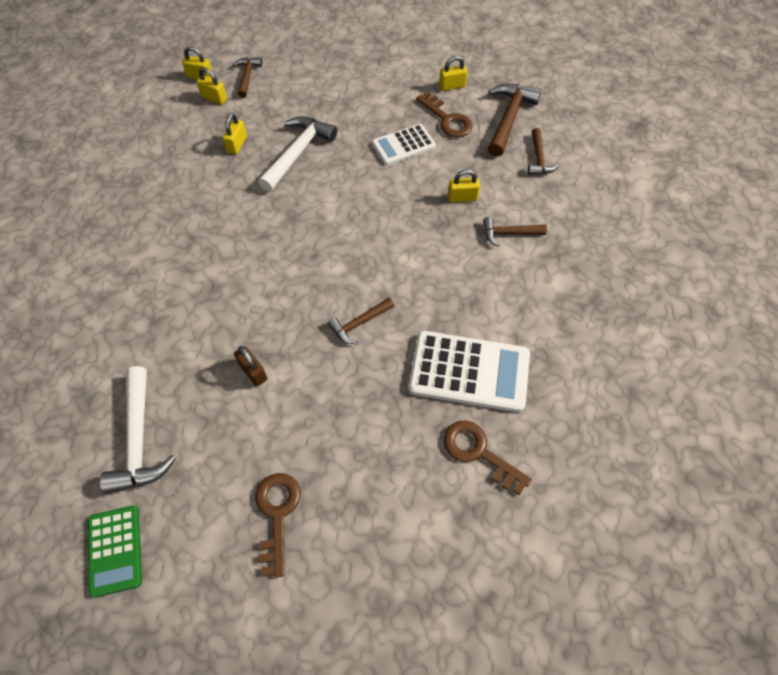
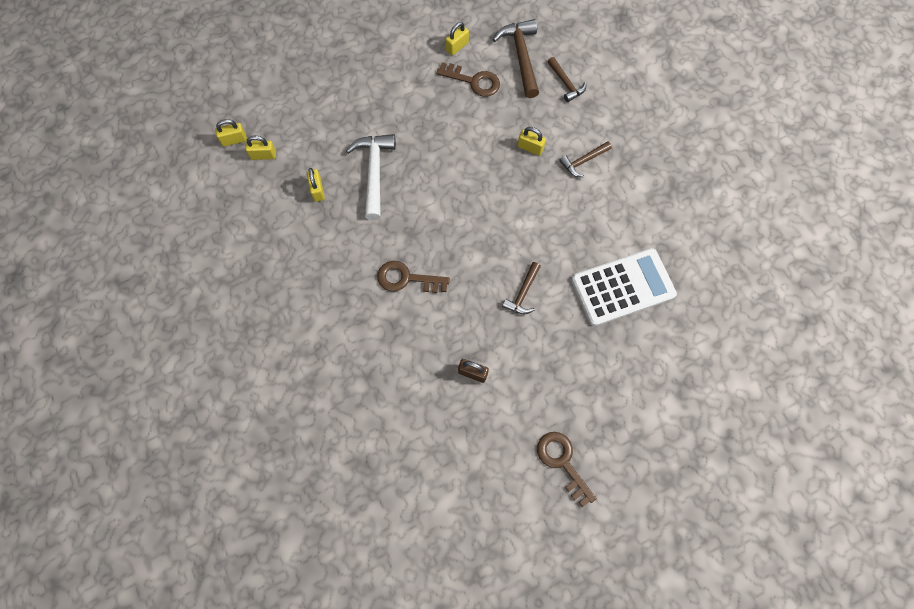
camera: 30 degrees left, 10 degrees up
green calculator [88,506,142,598] -> none
white hammer [100,366,176,494] -> none
brown hammer [233,57,262,98] -> none
white calculator [372,124,436,165] -> none
brown key [443,420,532,495] -> brown key moved to [377,261,450,293]
yellow padlock [448,169,480,202] -> yellow padlock turned 60 degrees clockwise [518,127,546,156]

